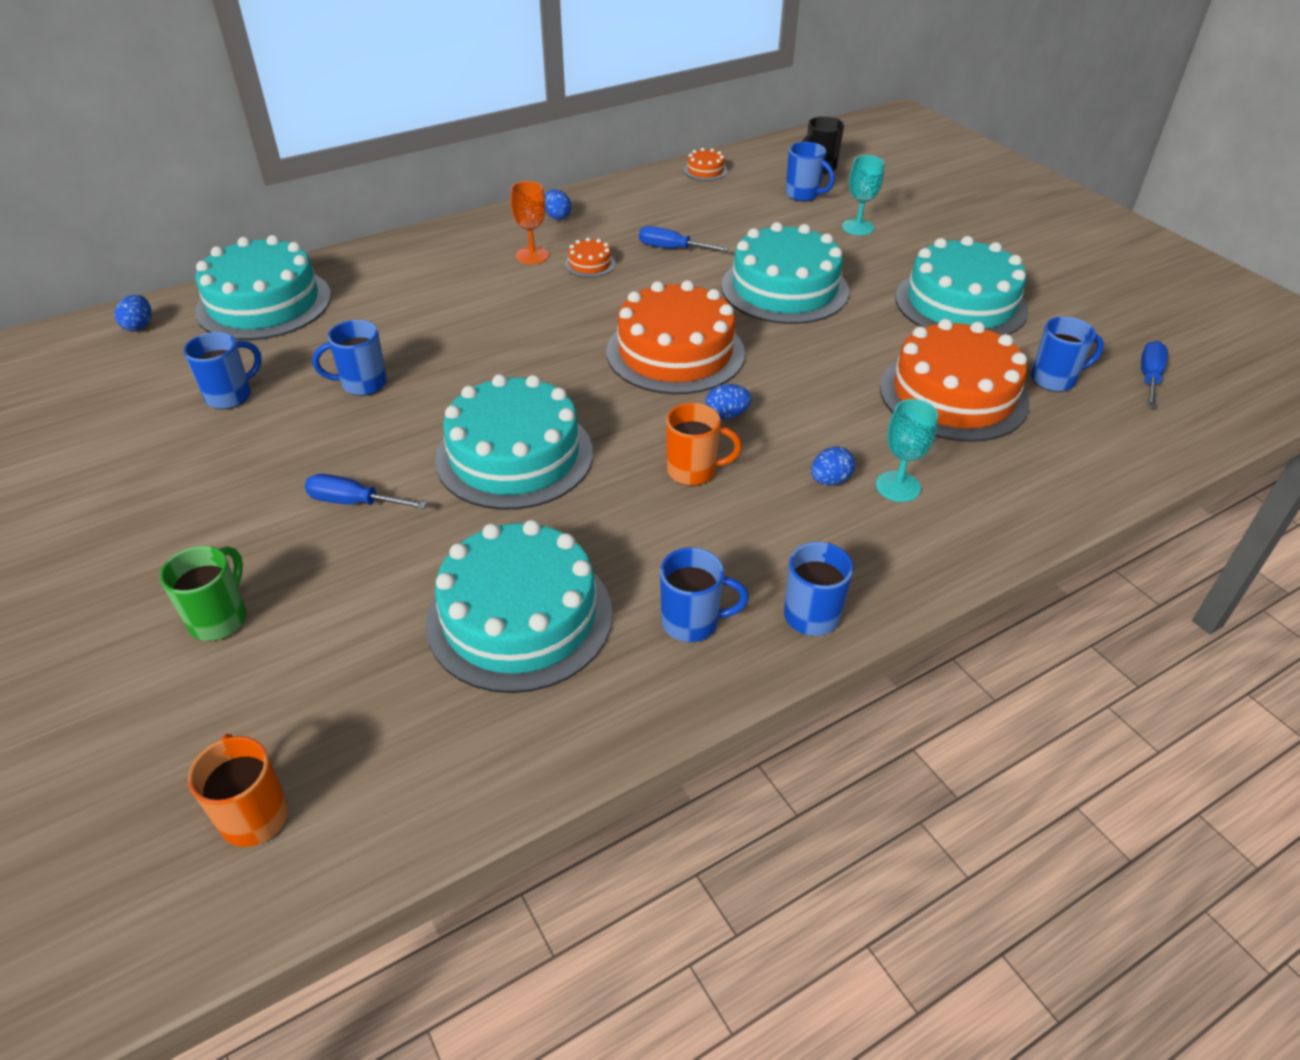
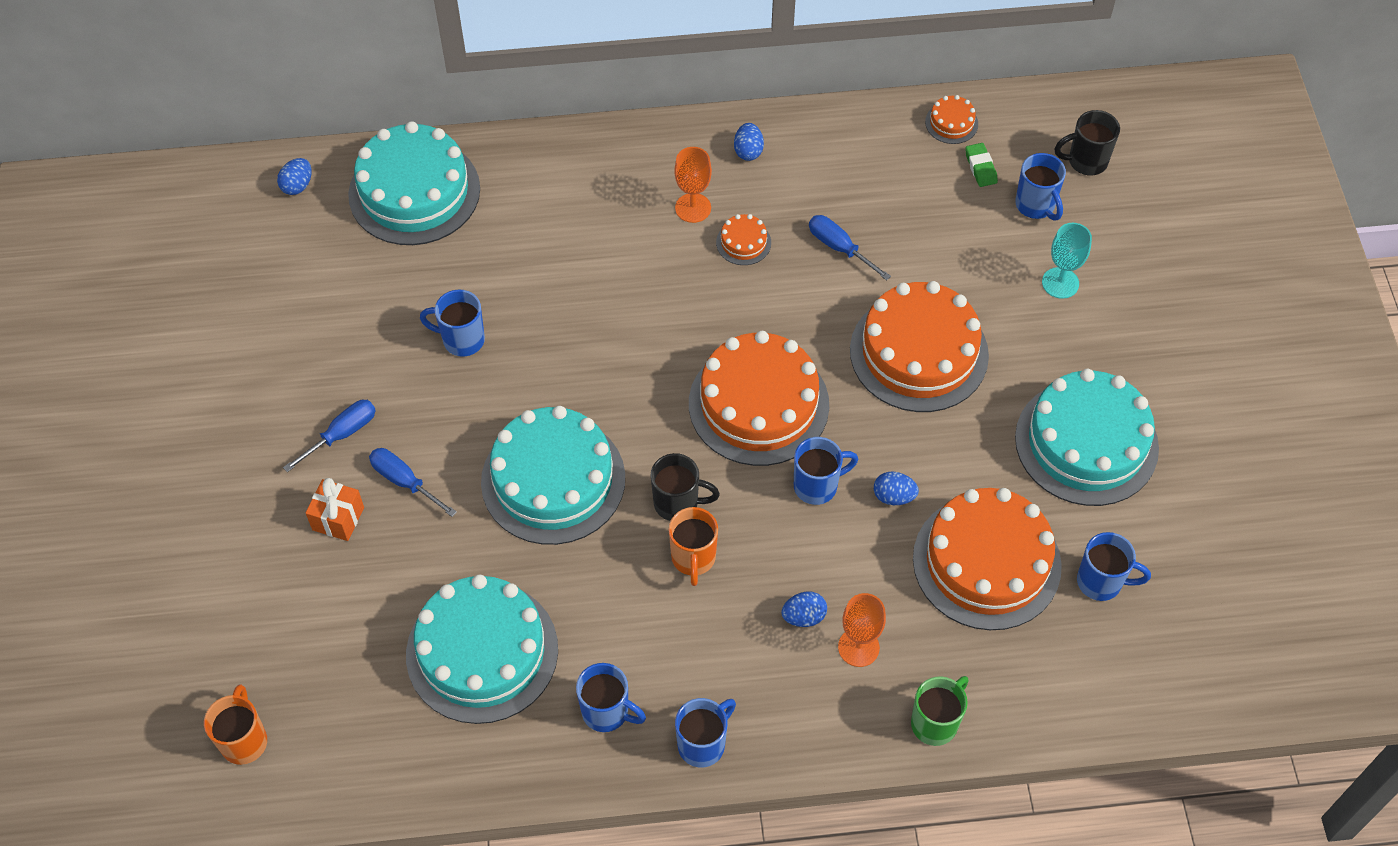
camera: 25 degrees right, 15 degrees up
green mug [159,546,246,641] -> green mug moved to [911,676,968,746]
blue mug [183,332,262,409] -> blue mug moved to [794,437,858,505]
orange mug [666,403,742,486] -> orange mug turned 60 degrees clockwise [669,507,718,586]
blue egg [705,384,751,420] -> blue egg moved to [874,471,919,505]
turquoise cake [721,222,849,324] -> orange cake [850,281,989,412]
turquoise goblet [876,399,938,502] -> orange goblet [838,593,886,667]
blue screwdriver [1141,341,1168,408] -> blue screwdriver moved to [283,400,376,472]
none -> orange gift [306,478,364,541]
none -> black mug [651,453,720,521]
none -> green eraser [965,143,998,187]

